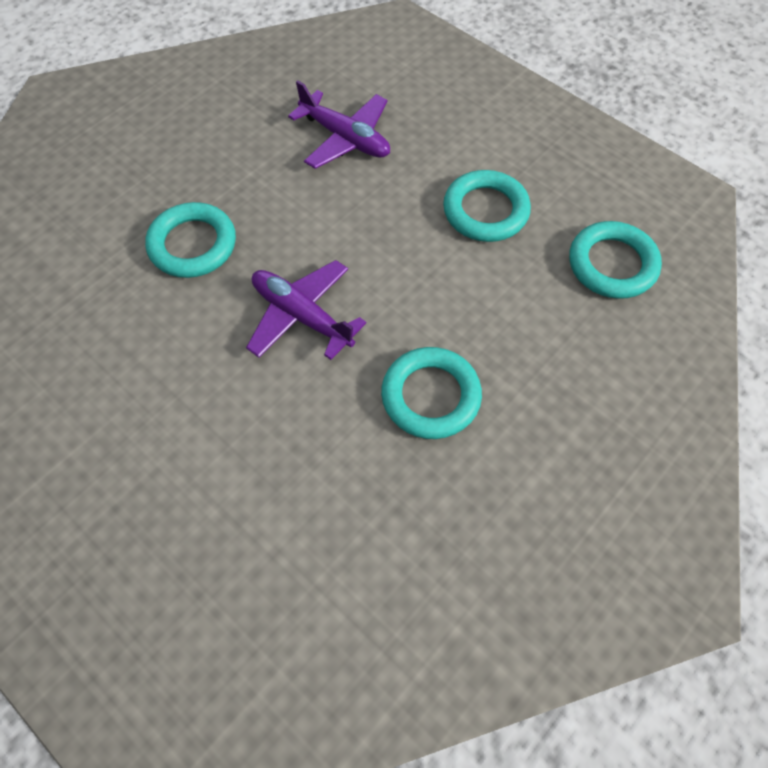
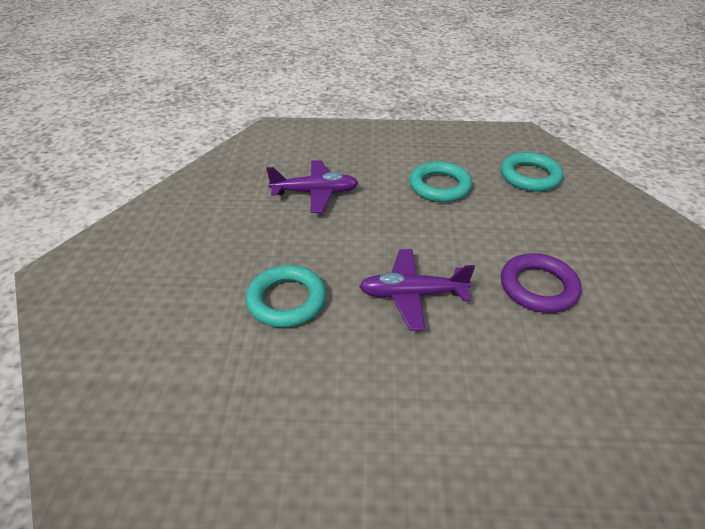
camera: 40 degrees left, 20 degrees down
turquoise ring [381,347,482,439] -> purple ring [501,253,582,313]

